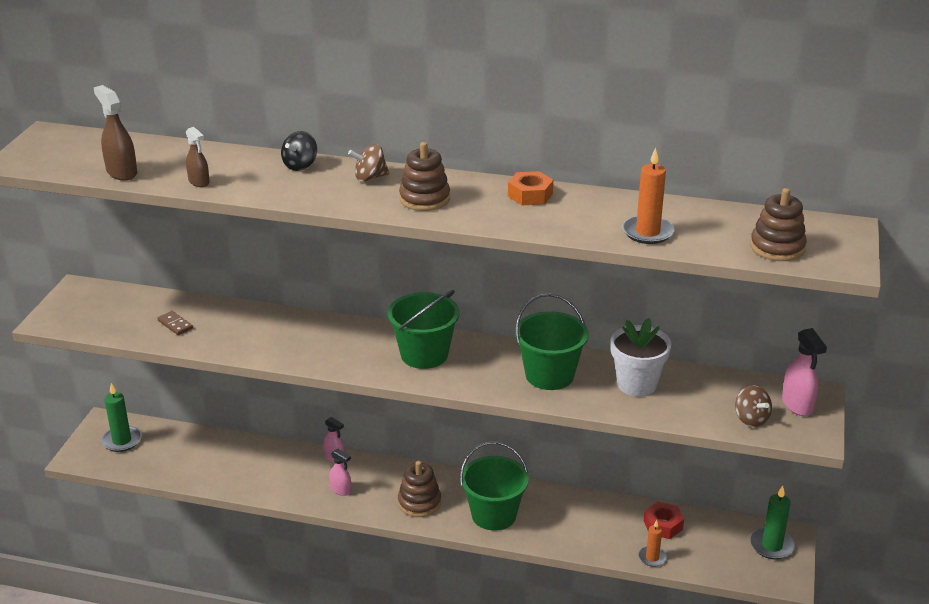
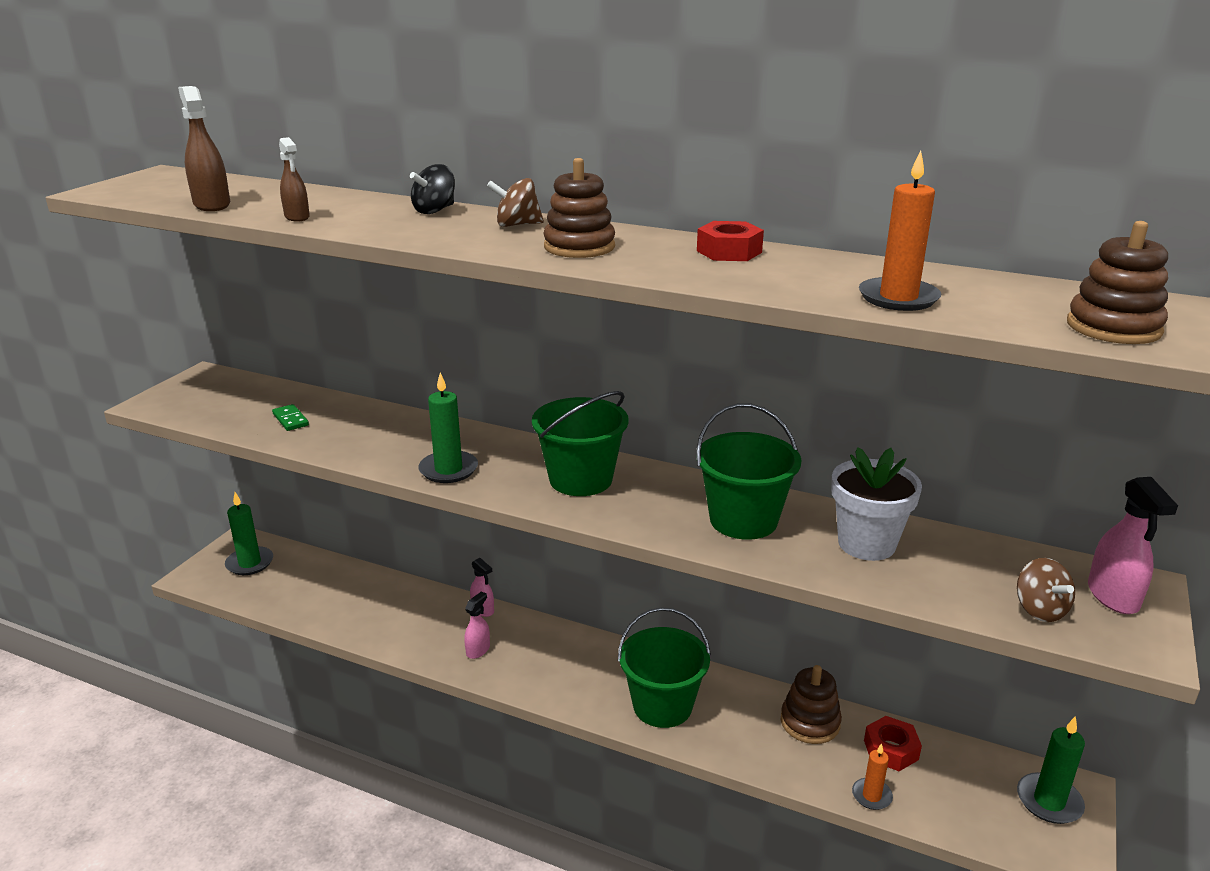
camera: 10 degrees right, 5 degrees down
brown domino [157,311,193,335] -> green domino [272,404,309,431]
pink spray bottle [329,449,351,496] -> pink spray bottle turned 105 degrees counterclockwise [464,592,490,659]
brown stacking toy [398,461,441,517] -> brown stacking toy moved to [781,665,842,744]
orange nut [508,171,553,205] -> red nut [697,221,764,261]
none -> green candle [419,372,478,483]

